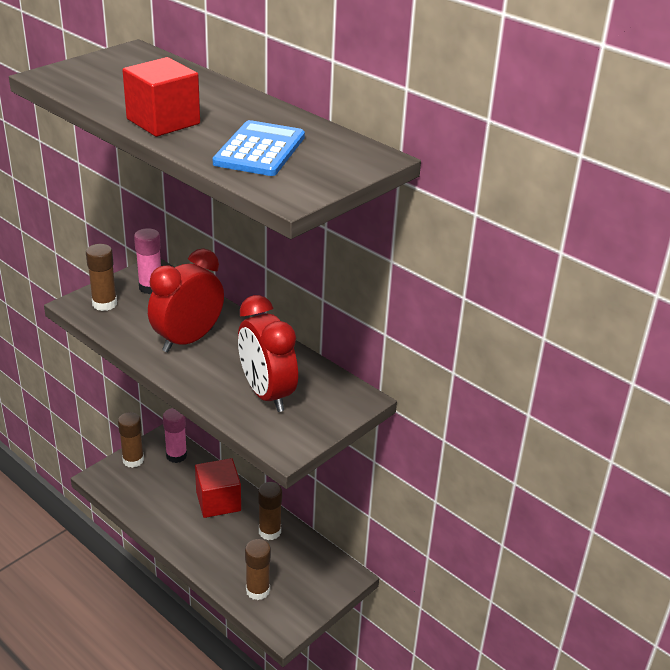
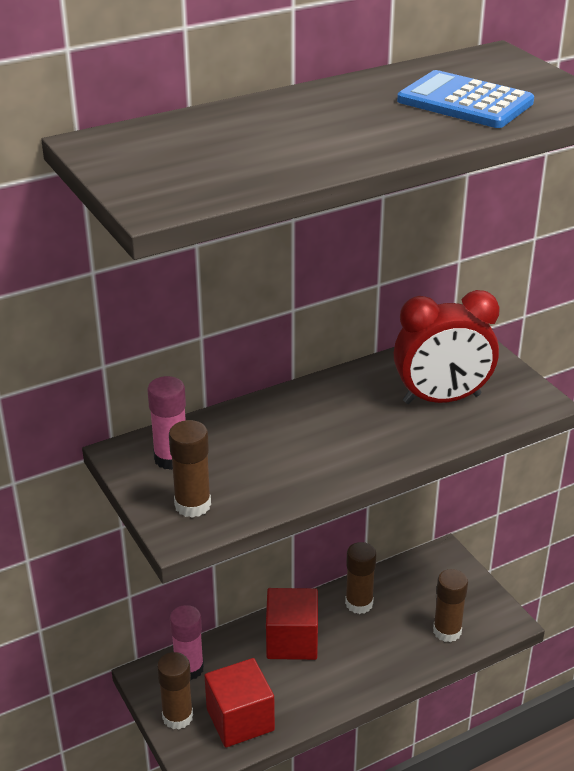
camera: 70 degrees left, 0 degrees up
red cube [122,57,200,137] -> red cube moved to [204,658,275,747]
red clock [148,248,224,352] -> none

